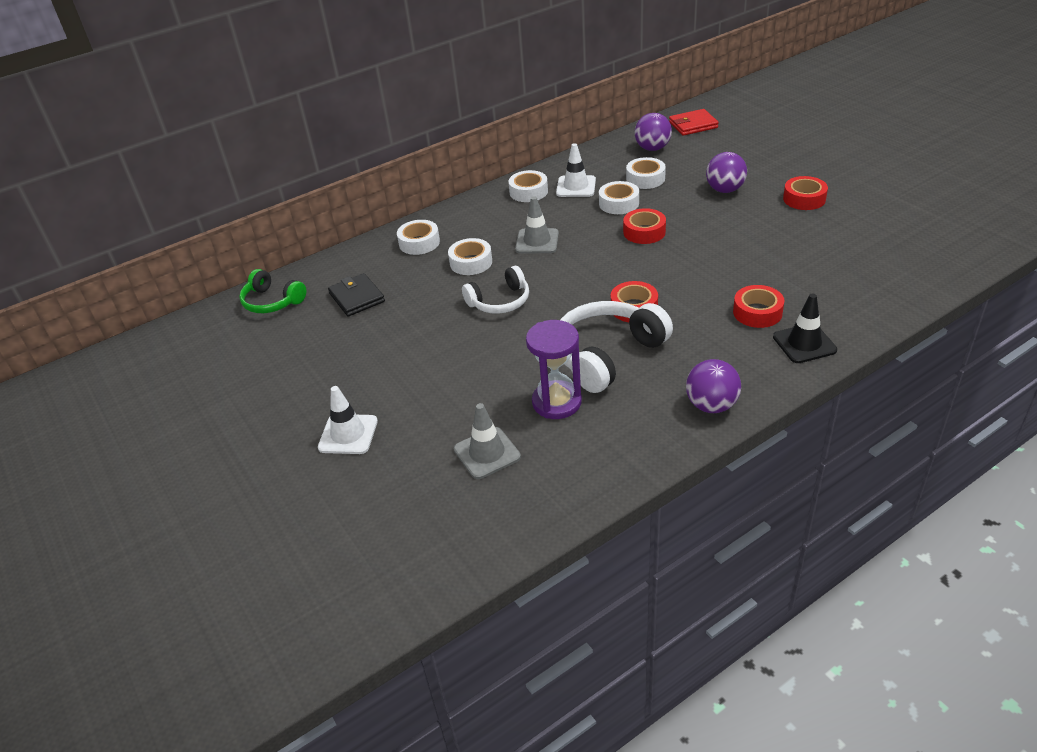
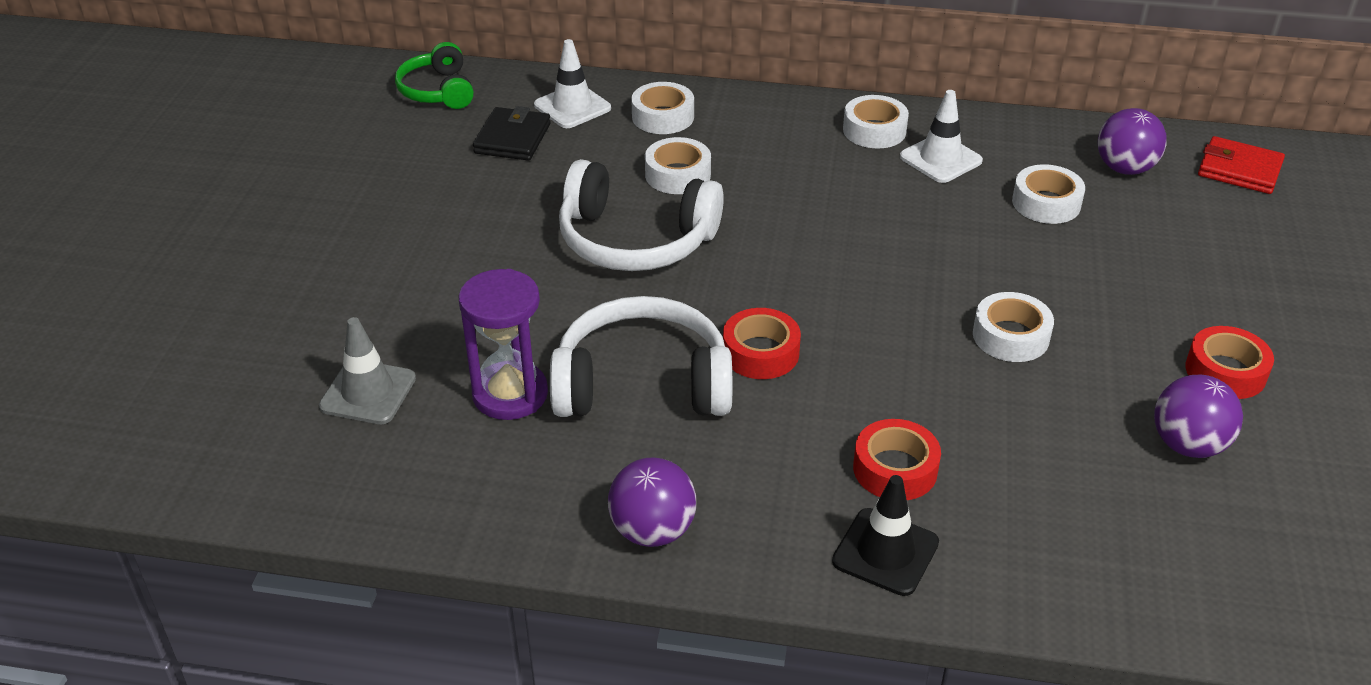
camera: 40 degrees right, 0 degrees up
white traffic cone [318,386,378,454] -> white traffic cone moved to [534,39,611,128]
white headphones [462,266,529,314] -> white headphones [559,159,724,271], size x1.62
grey traffic cone [515,196,559,253] -> none
white tape [599,181,639,214] -> white tape moved to [973,292,1054,362]
red tape [623,208,666,244] -> none
purple ball [706,152,747,193] -> purple ball moved to [1154,375,1243,458]

